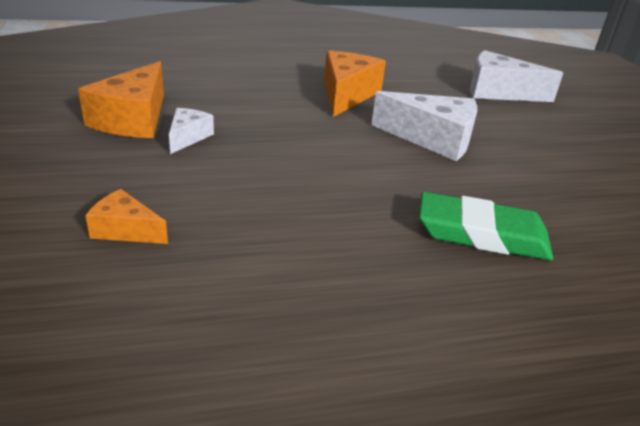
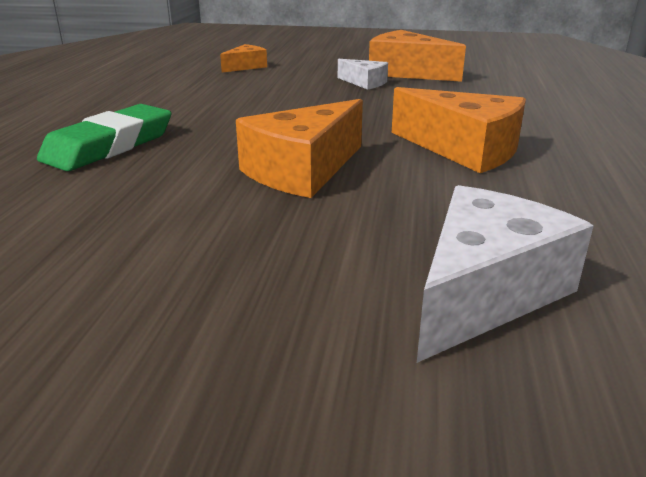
camera: 115 degrees right, 5 degrees down
white cheese [371,91,477,161] -> orange cheese [236,99,363,198]

